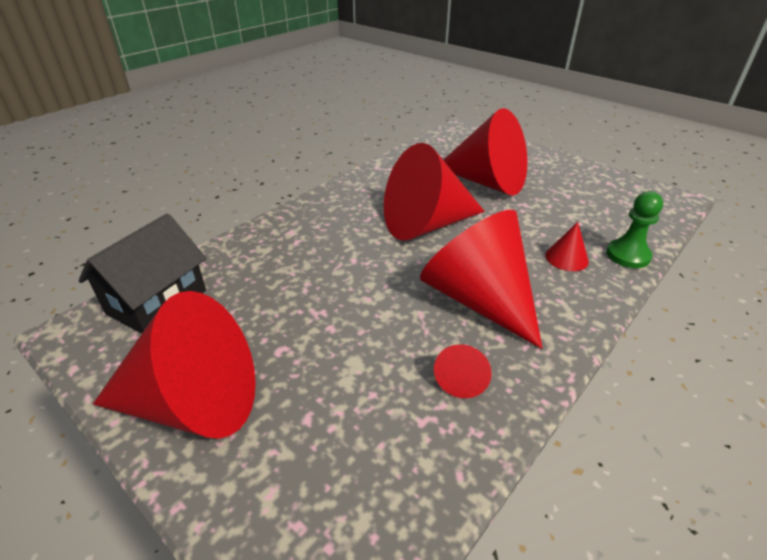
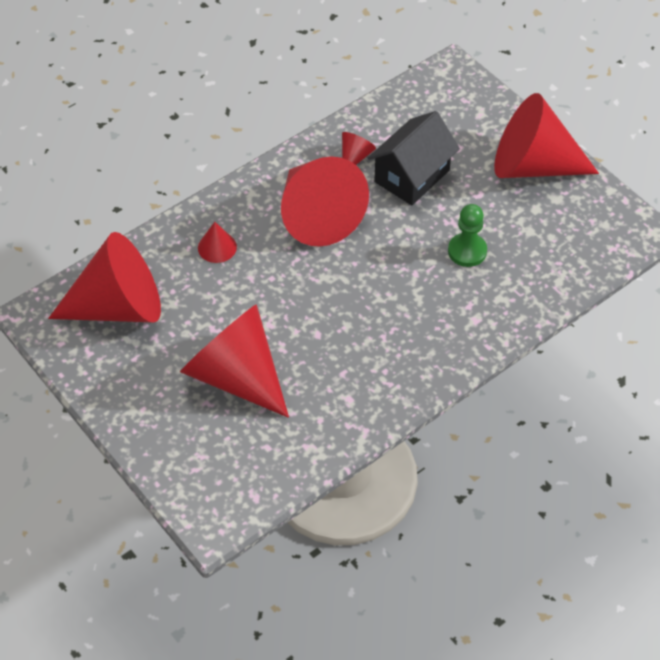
camera: 170 degrees left, 15 degrees up
black house [78,214,207,334] -> black house moved to [368,111,460,205]
red cone [384,143,485,241] -> red cone moved to [48,232,161,323]
green pawn [606,191,663,268] -> green pawn moved to [448,204,487,267]

